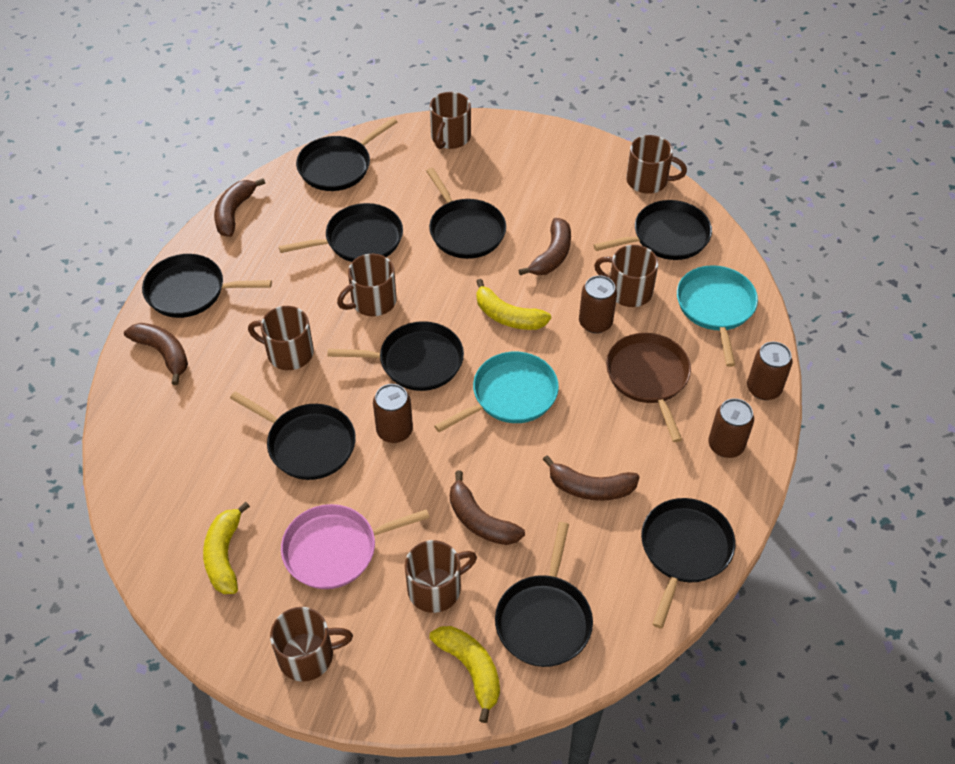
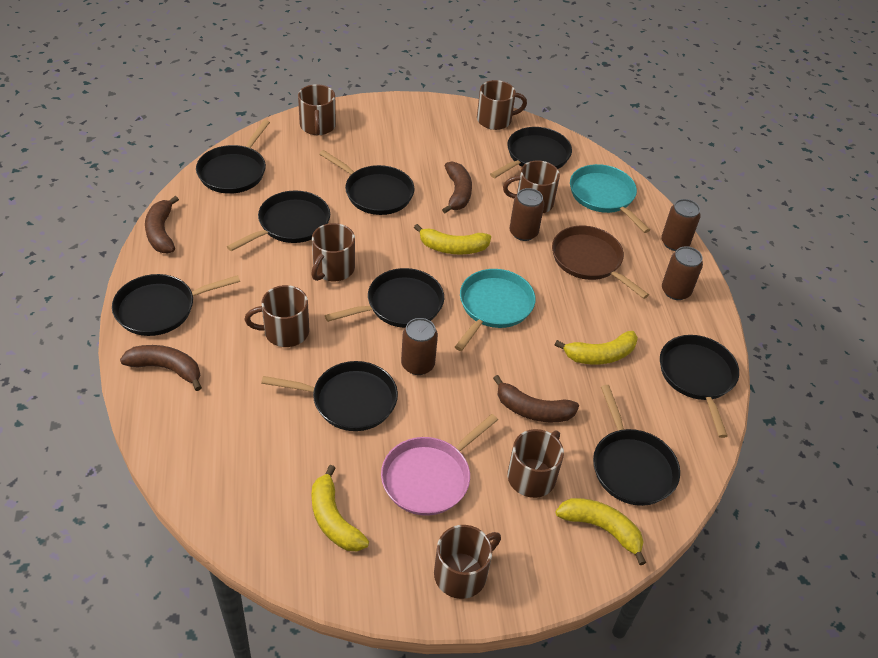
camera: 30 degrees left, 5 degrees down
brown banana [543,455,640,501] -> yellow banana [555,331,638,365]

